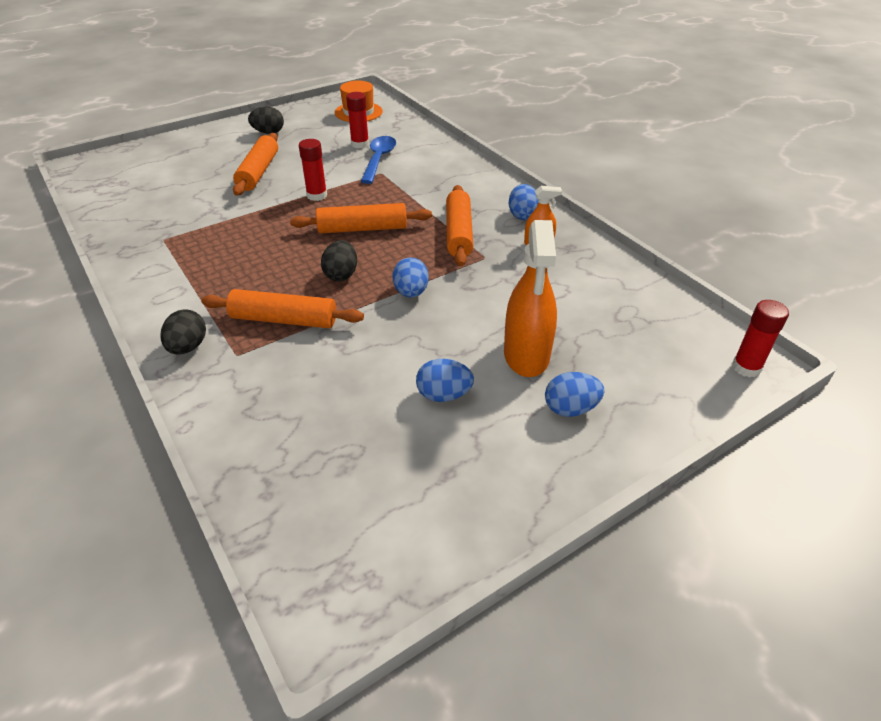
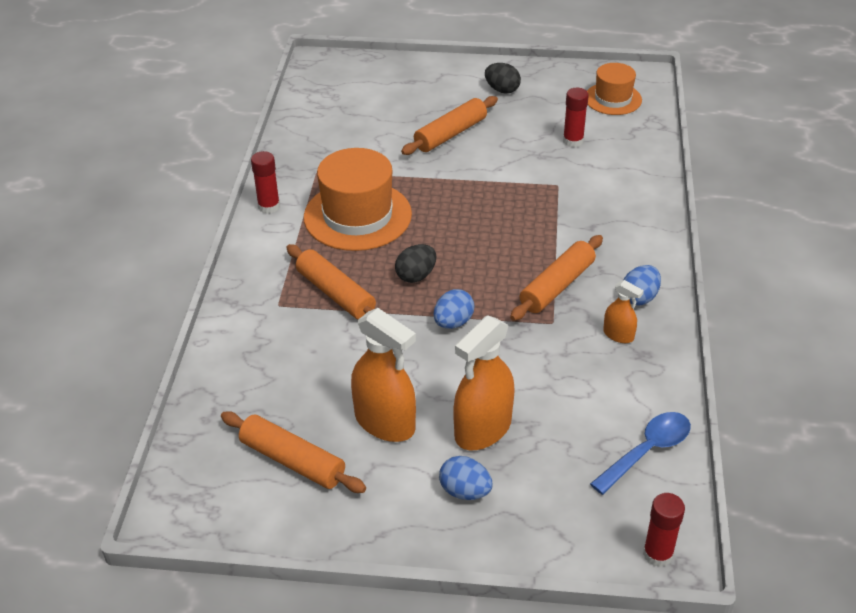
camera: 40 degrees right, 0 degrees up
black egg [160,309,206,355] -> none
orange rolling pin [290,203,432,234] -> orange rolling pin moved to [221,411,366,493]
red glue stick [299,139,327,201] -> red glue stick moved to [251,151,280,214]
blue spoon [361,136,396,184] -> blue spoon moved to [590,412,691,495]
blue egg [416,359,474,402] -> orange spray bottle [351,308,416,442]
none -> orange hat [304,148,412,251]

